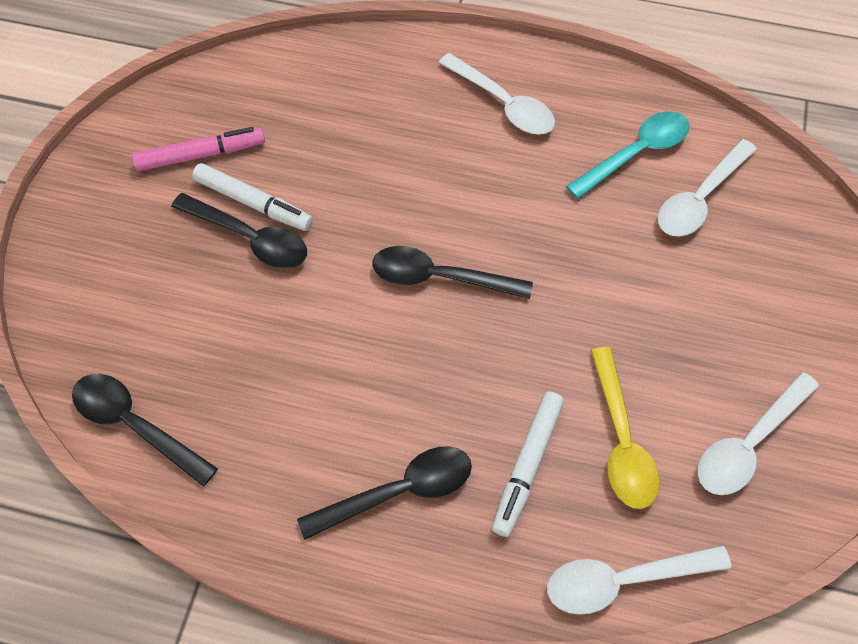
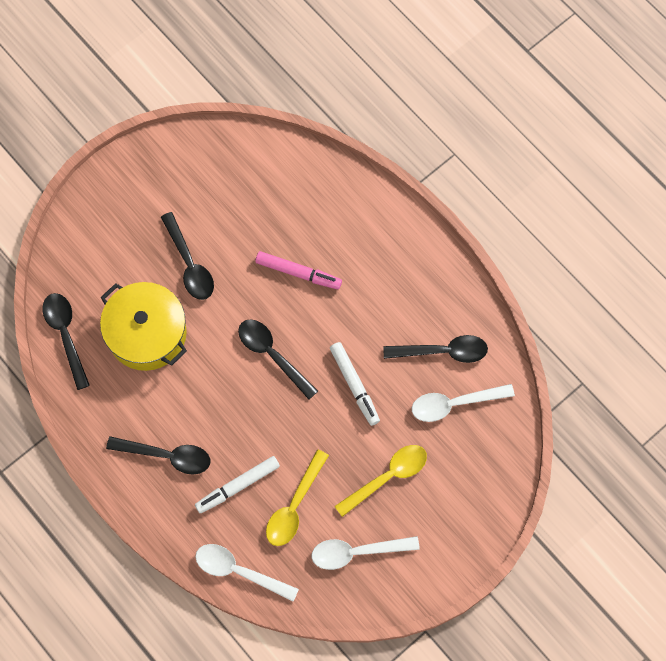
camera: 35 degrees right, 10 degrees up
pink marker [132,127,265,171] -> pink marker moved to [255,251,342,290]
white marker [192,163,313,231] -> white marker moved to [330,342,380,426]
white spoon [438,53,555,134] -> none
turquoise spoon [566,111,690,199] -> black spoon [383,335,488,363]
none -> yellow pot [100,282,187,371]
none -> yellow spoon [334,445,427,517]

